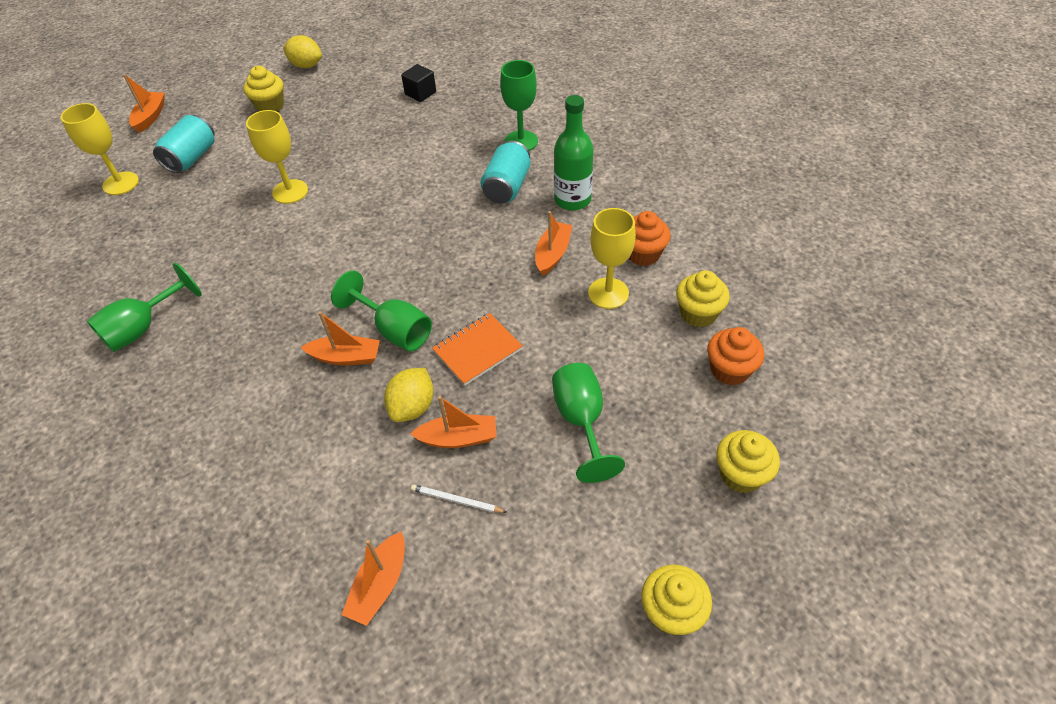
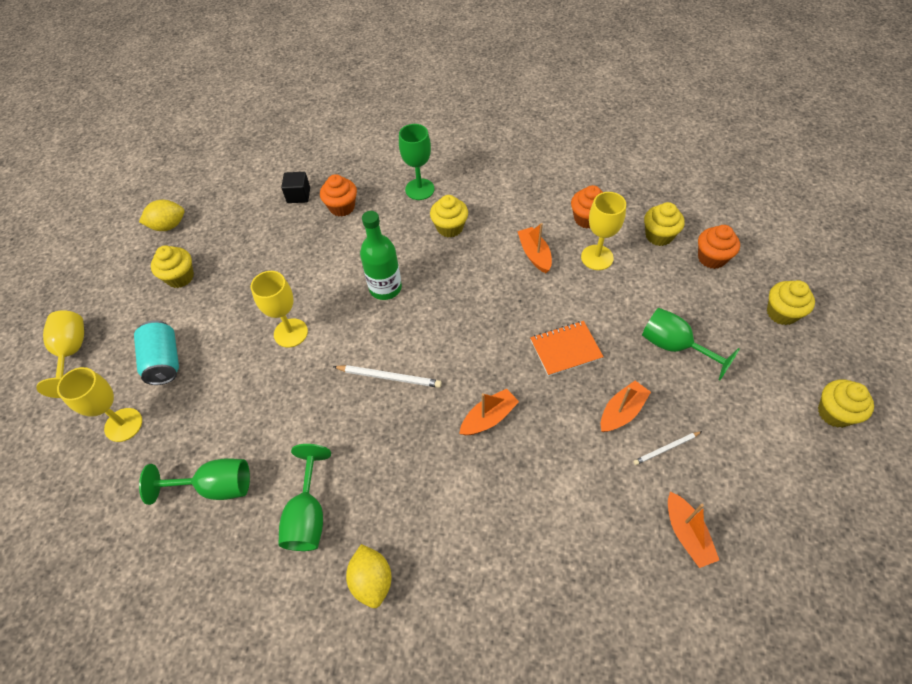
camera: 40 degrees left, 5 degrees up
orange boat [123,74,165,133] -> yellow goblet [36,310,84,398]
green goblet [331,271,432,351] -> green goblet moved to [139,458,250,505]
yellow lemon [384,368,434,422] -> yellow lemon moved to [346,544,392,608]
orange notebook [432,313,523,386] -> orange notebook turned 60 degrees clockwise [530,321,604,376]
turquoise can [480,141,530,204] -> yellow cupcake [430,195,468,238]
green bottle [554,95,594,211] -> green bottle moved to [360,211,402,300]
none -> orange cupcake [320,174,357,217]
none -> white pencil [333,365,442,388]

